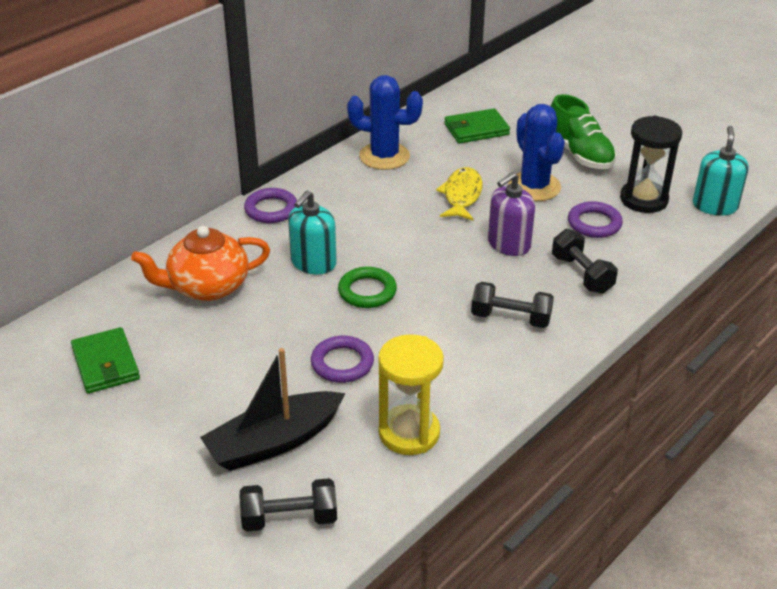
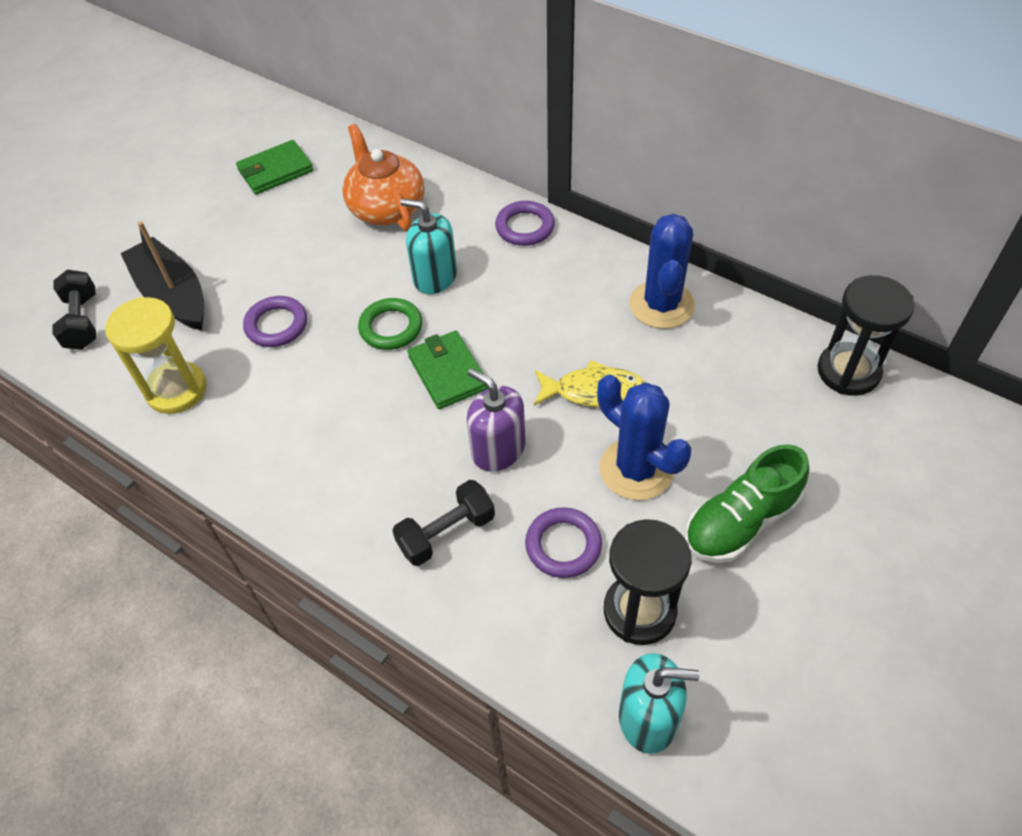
camera: 85 degrees right, 15 degrees up
green wallet [444,108,510,143] -> green wallet moved to [408,331,488,409]
black dumbbell [471,282,554,328] -> none
blue cactus [508,104,565,201] -> blue cactus turned 75 degrees clockwise [597,375,691,500]
none -> black hourglass [817,275,915,396]

